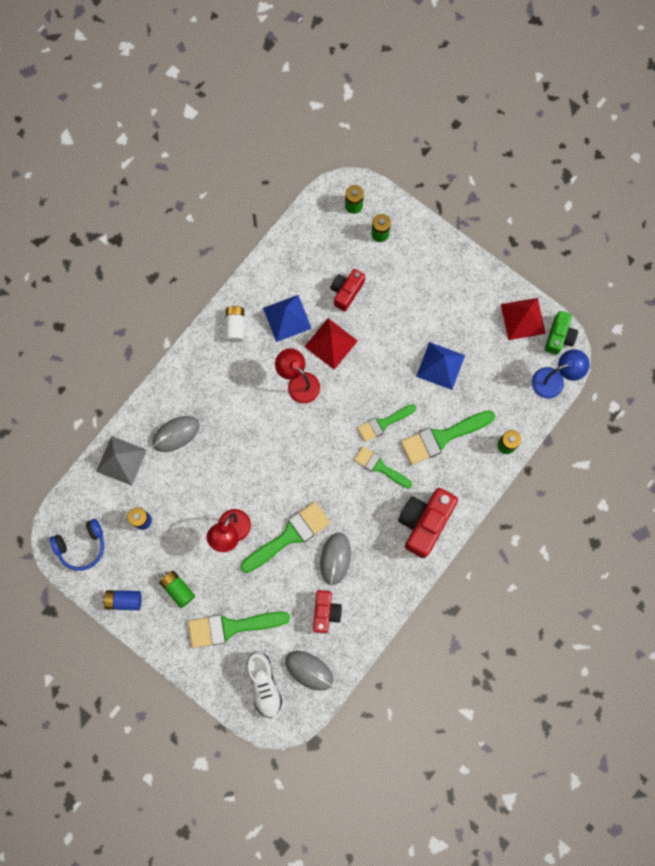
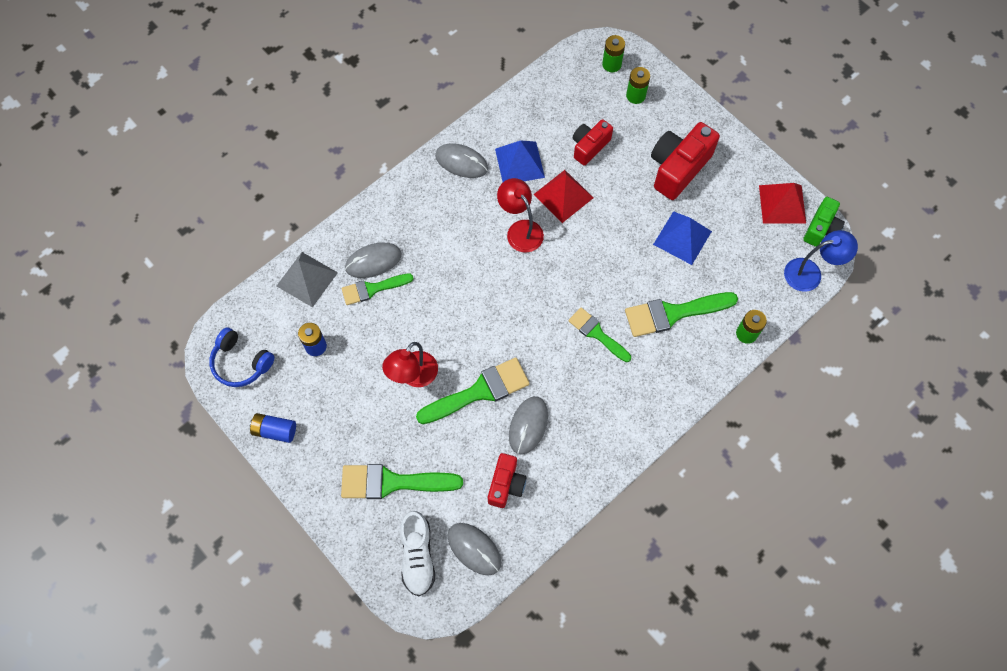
camera: 10 degrees right, 10 degrees down
blue headphones [50,519,104,571] -> blue headphones turned 45 degrees clockwise [209,327,275,387]
green battery [159,570,195,608] -> none
white battery [226,305,244,342] -> grey mouse [435,143,488,178]
green brush [357,404,417,442] -> green brush moved to [341,273,414,305]
red camera [398,488,458,558] -> red camera moved to [651,122,720,200]

